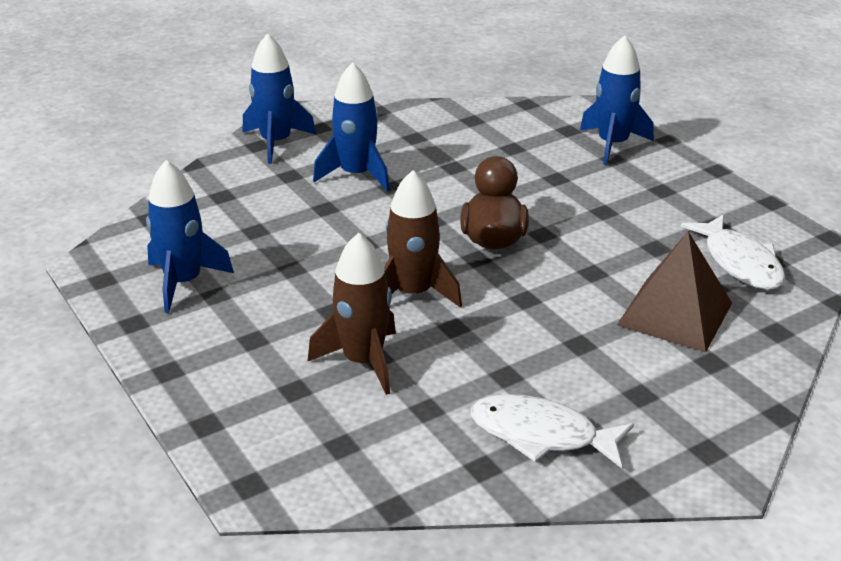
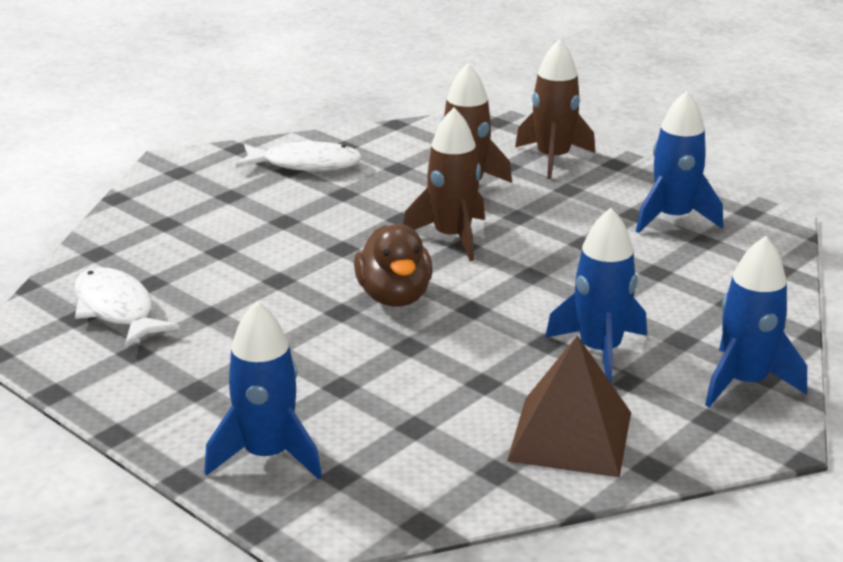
camera: 165 degrees right, 5 degrees down
brown pyramid [617,231,732,352] -> brown pyramid moved to [507,335,631,477]
none -> brown rocket [515,39,595,179]

